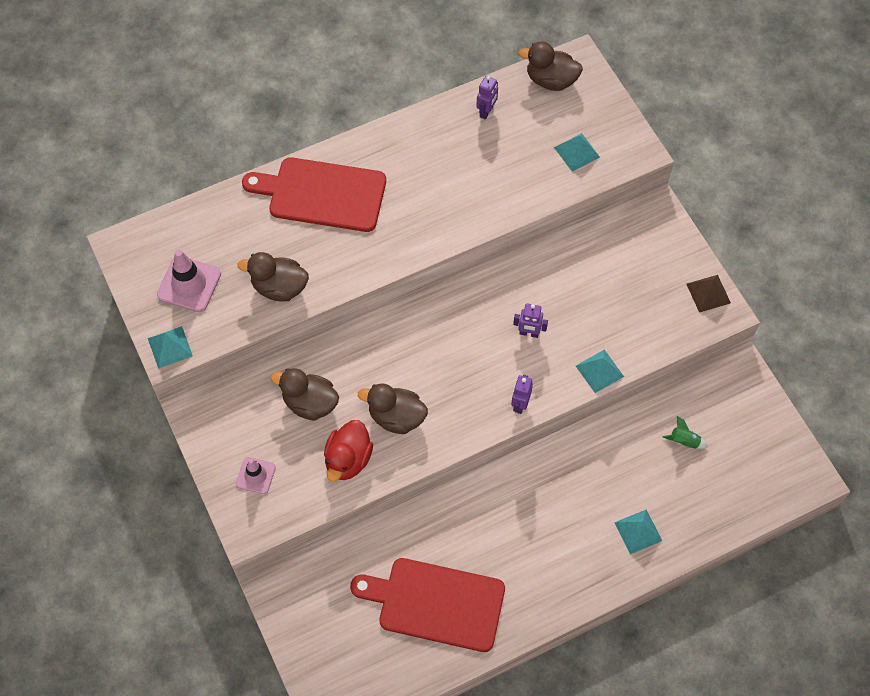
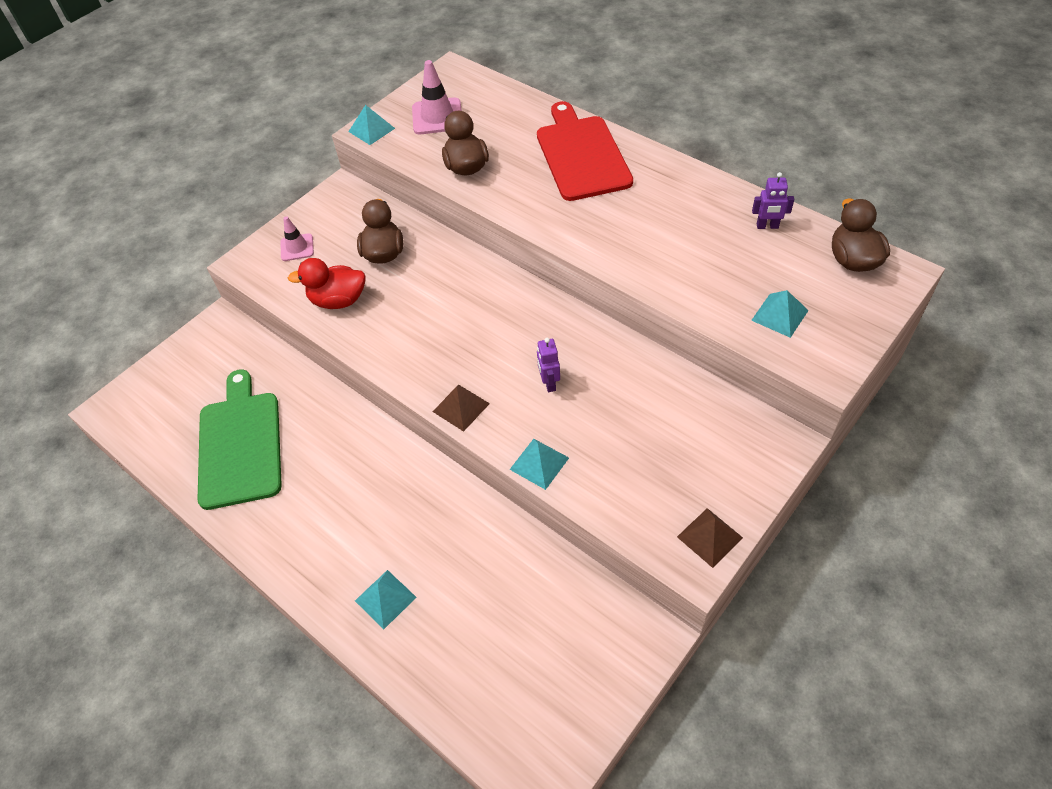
camera: 70 degrees right, 10 degrees down
red cutting board [350,558,505,652] -> green cutting board [197,369,282,510]
brown duck [358,383,428,434] -> none
purple robot [511,375,533,414] -> brown pyramid [433,385,490,432]
green rocket [662,416,708,449] -> none

